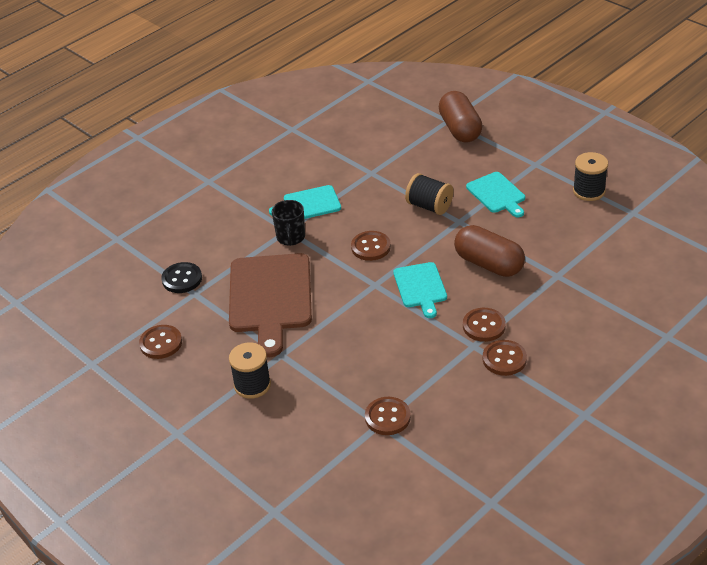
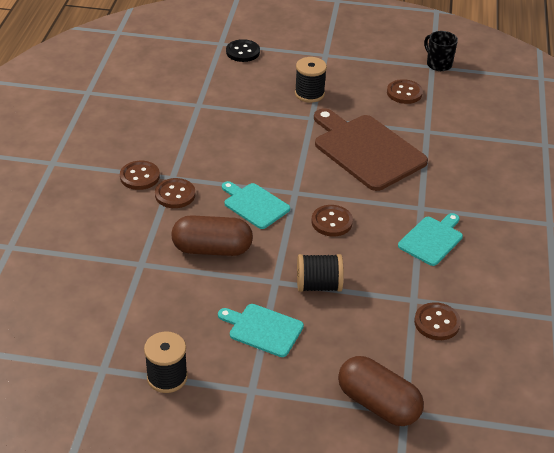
camera: 140 degrees right, 0 degrees up
black button [161,262,202,293] -> black button moved to [226,39,260,62]
black mug [272,200,305,246] -> black mug moved to [424,31,458,71]
brown button [365,397,411,435] -> brown button moved to [414,302,461,340]

